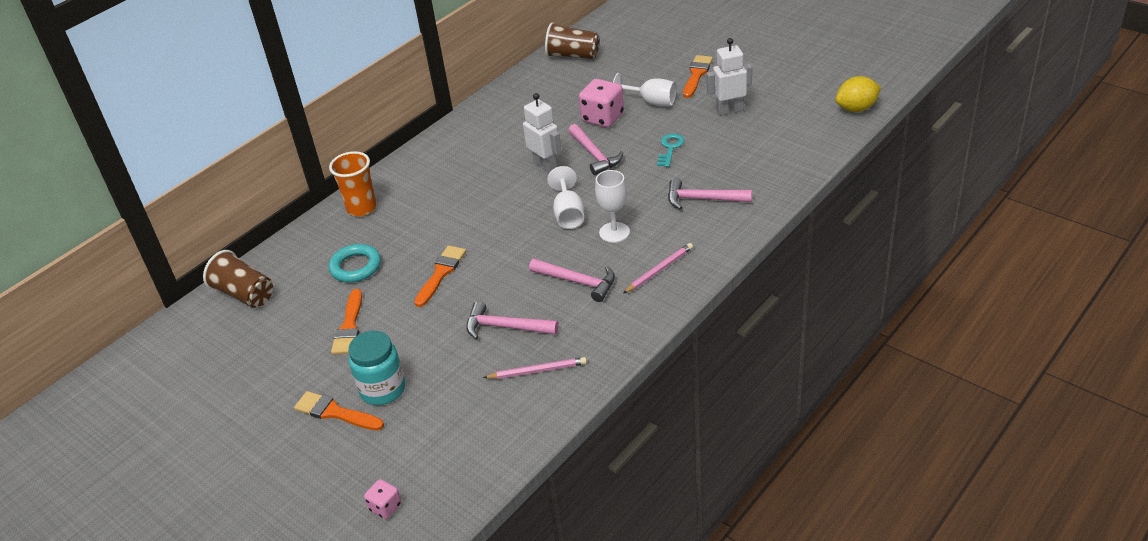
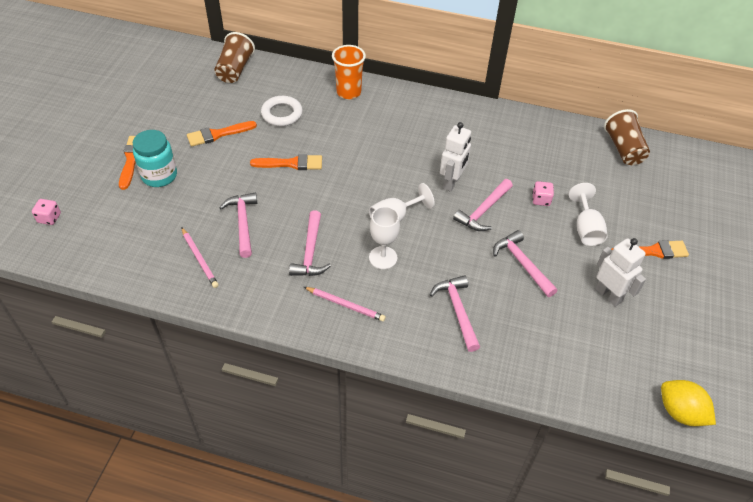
camera: 60 degrees right, 10 degrees up
turquoise ring [329,244,381,283] -> white ring [261,96,303,126]
pink dice [579,79,624,127] -> pink dice [532,181,554,206], size x0.53
turquoise key [657,133,684,167] -> pink hammer [493,230,557,297]

